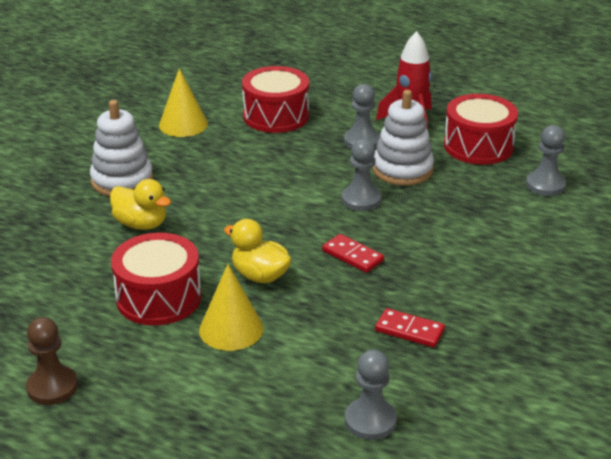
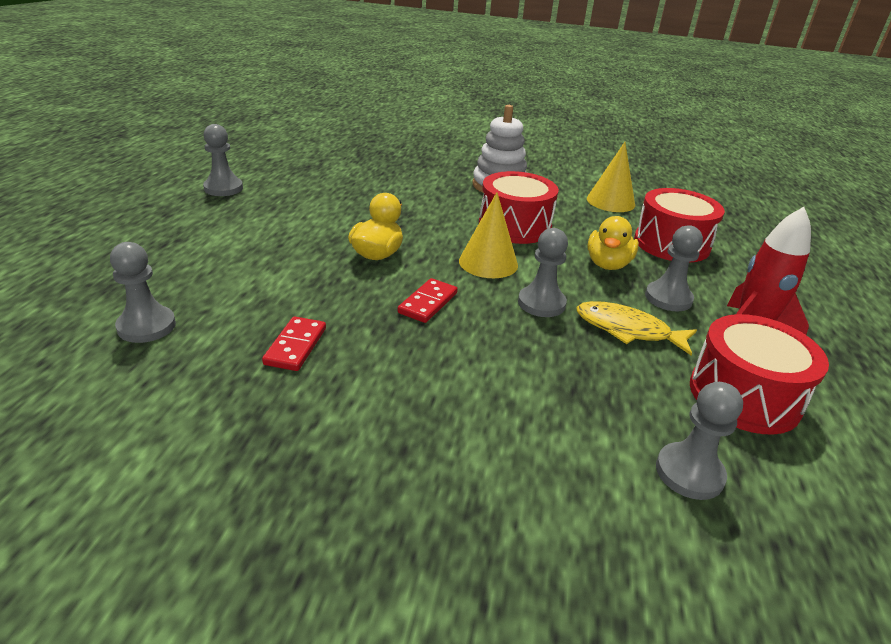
camera: 75 degrees right, 0 degrees up
brown pawn [26,317,78,405] -> grey pawn [203,124,243,196]
yellow duck [110,179,171,230] -> yellow duck moved to [587,216,639,270]
red drum [111,233,201,325] -> red drum moved to [479,171,559,244]
yellow cone [199,264,263,351] -> yellow cone moved to [459,192,518,278]
white stacking toy [372,90,434,186] -> yellow fish [576,301,697,356]

